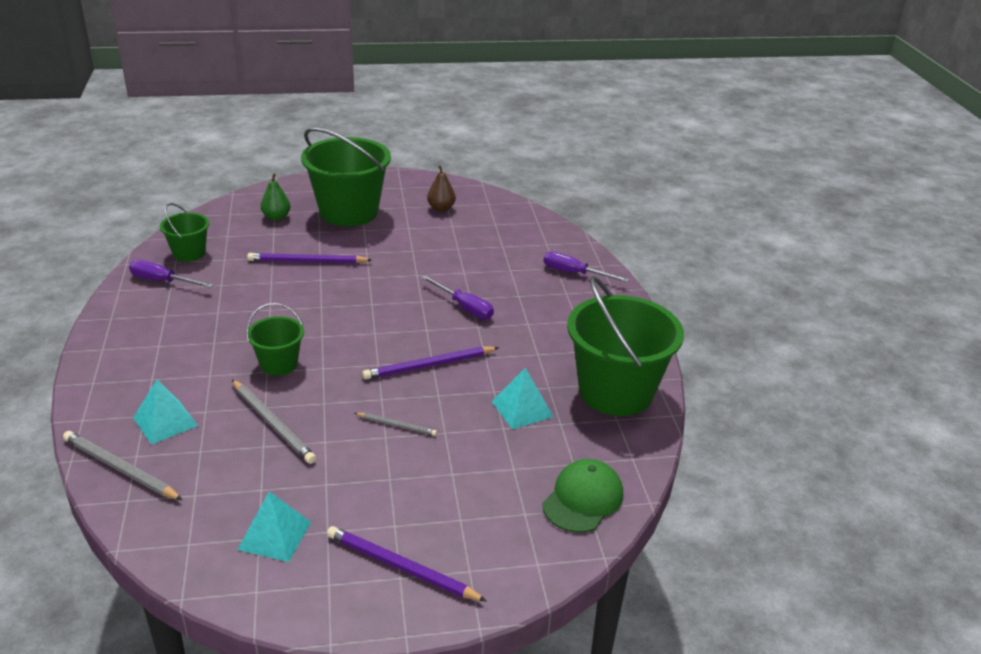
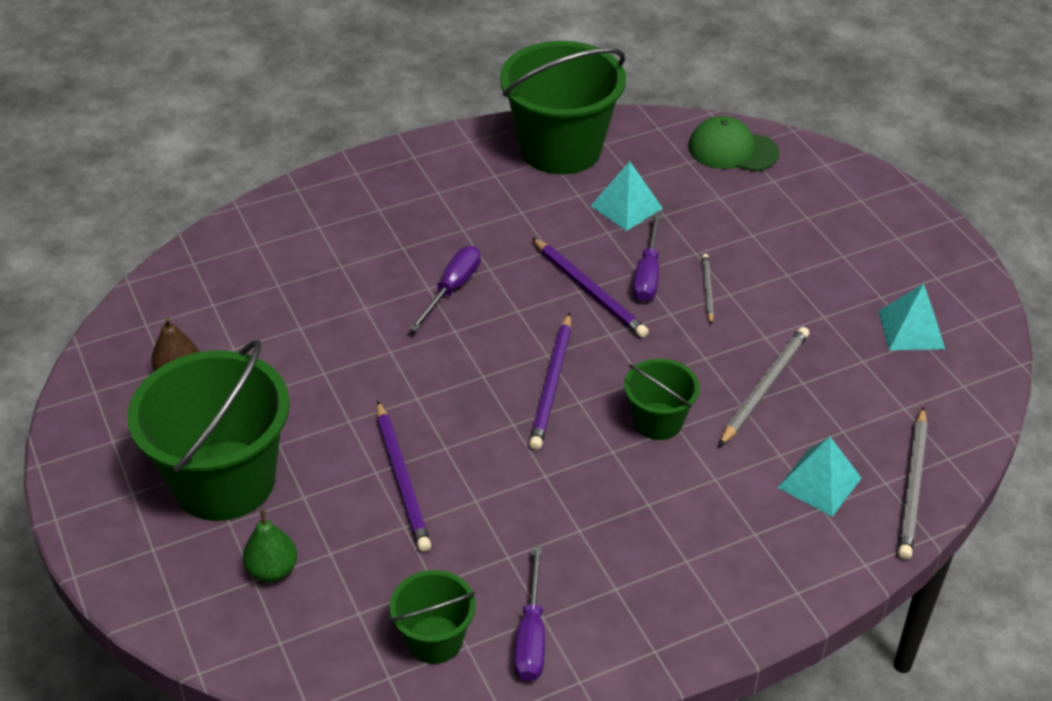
camera: 105 degrees left, 10 degrees up
purple pencil [327,526,487,601] -> purple pencil moved to [529,313,571,450]
purple screwdriver [543,252,630,282] -> purple screwdriver moved to [633,213,661,302]

